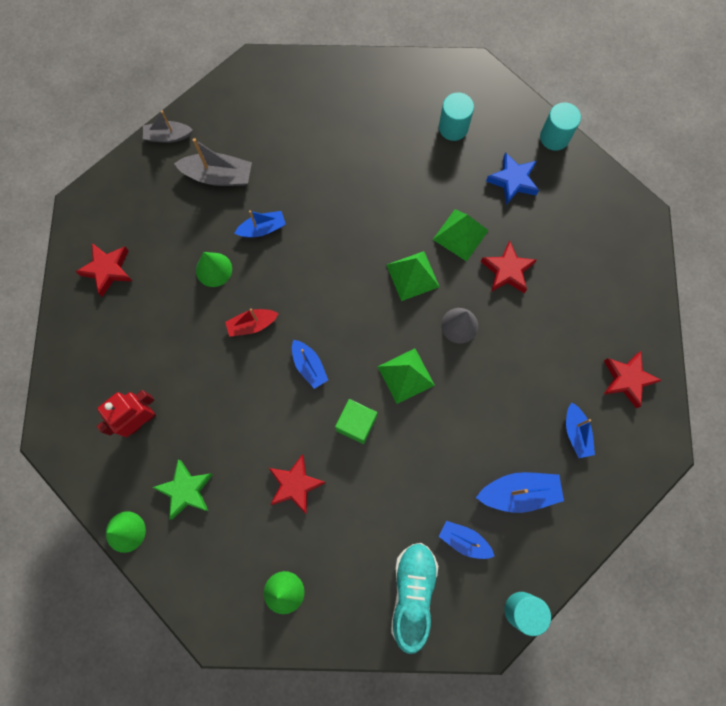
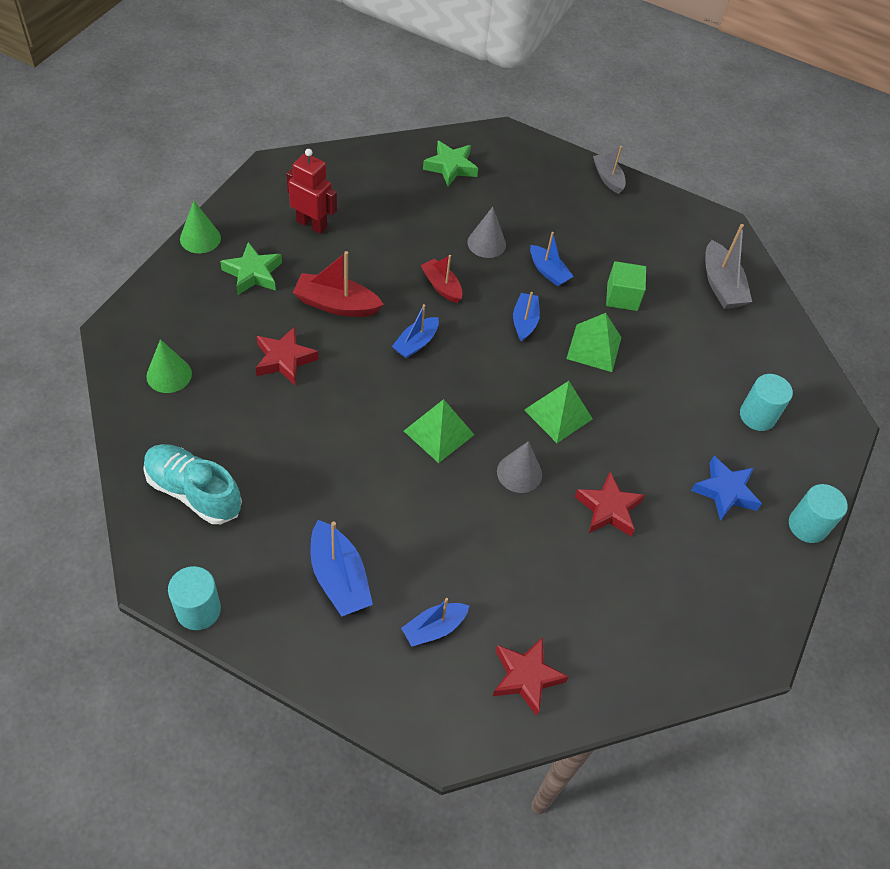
camera: 65 degrees right, 20 degrees down
red star [75,243,132,297] -> green star [423,141,478,186]
grey boat [174,138,252,186] -> grey boat moved to [705,224,752,309]
green cone [196,252,232,287] -> grey cone [467,207,506,258]
green cube [335,399,377,444] -> green cube moved to [606,261,646,311]
turquoise shoe [391,543,438,654] -> turquoise shoe turned 135 degrees counterclockwise [143,444,242,524]
green pyramid [433,209,489,261] -> green pyramid moved to [566,313,622,372]
blue boat [439,521,495,559] -> blue boat moved to [513,292,540,342]
none -> red boat [293,251,384,317]

